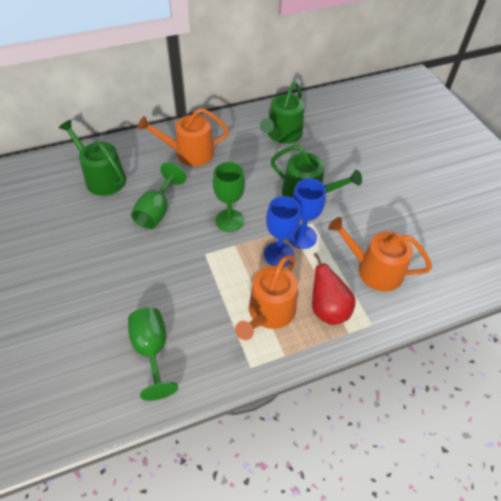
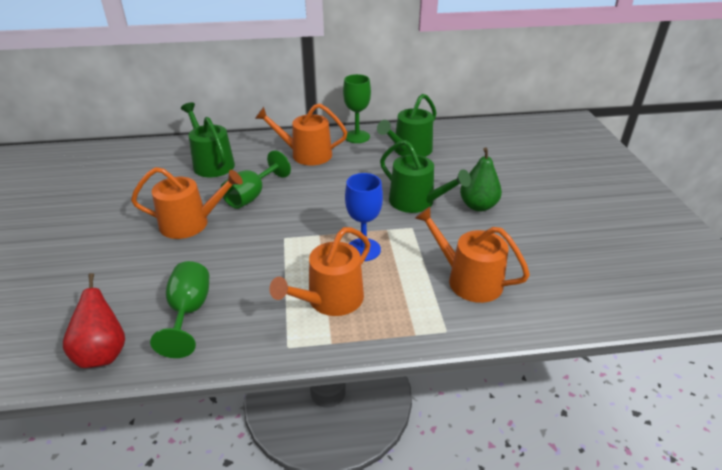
camera: 15 degrees right, 15 degrees down
green goblet [213,162,245,232] -> green goblet moved to [343,74,371,143]
blue goblet [288,178,326,249] -> none
red pear [312,252,355,325] -> red pear moved to [63,273,125,368]
none -> orange watering can [131,167,243,239]
none -> green pear [460,148,502,211]

